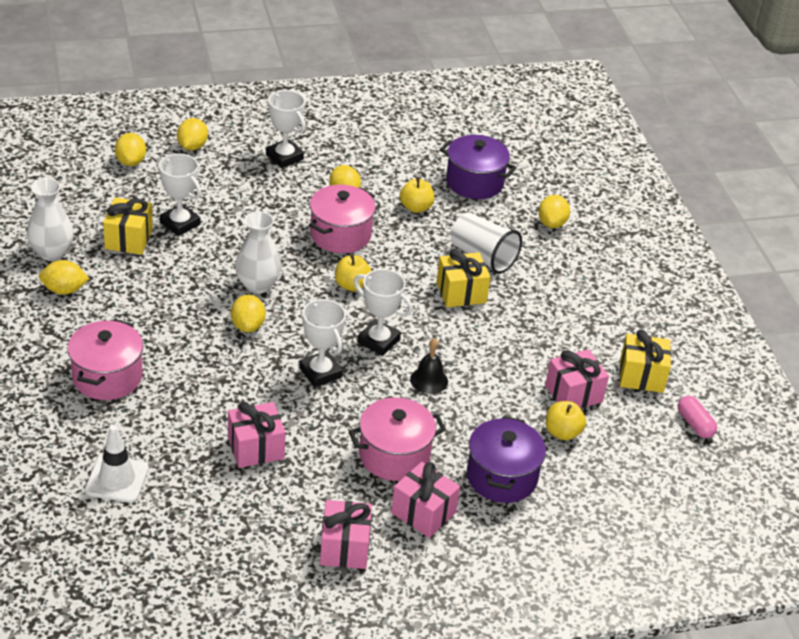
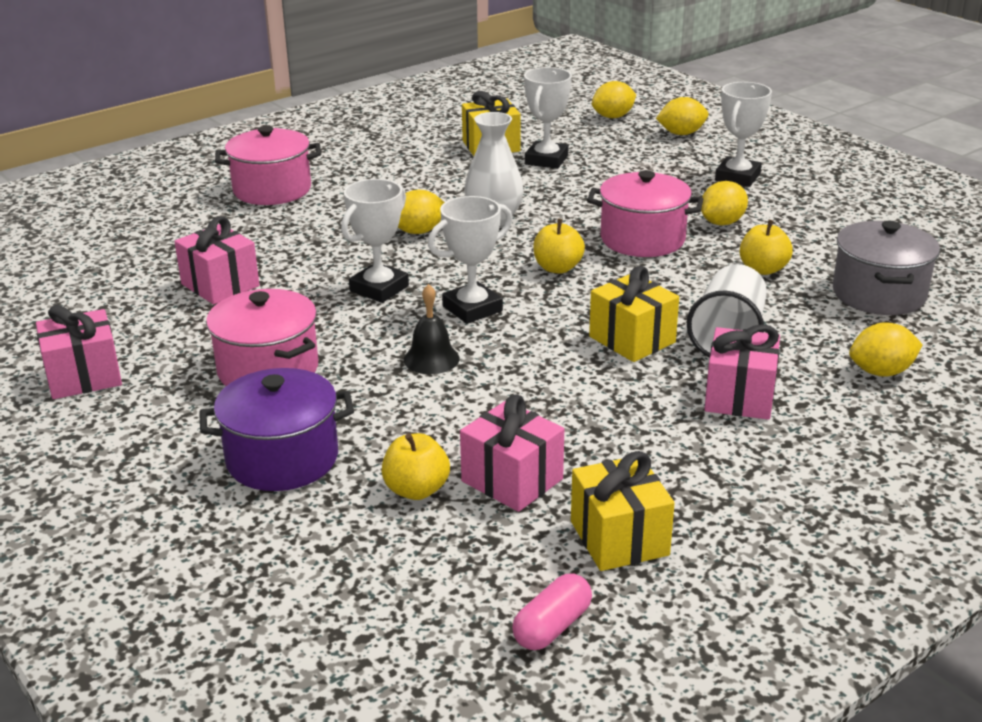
camera: 70 degrees right, 10 degrees down
white vase [27,178,74,261] -> none
yellow lemon [39,260,89,294] -> none
white traffic cone [85,425,149,503] -> none
white trophy [354,269,413,356] -> white trophy turned 45 degrees clockwise [428,196,513,324]
pink gift [391,462,460,538] -> pink gift moved to [704,324,780,420]
purple pot [440,135,517,199] -> grey pot [833,221,940,315]

